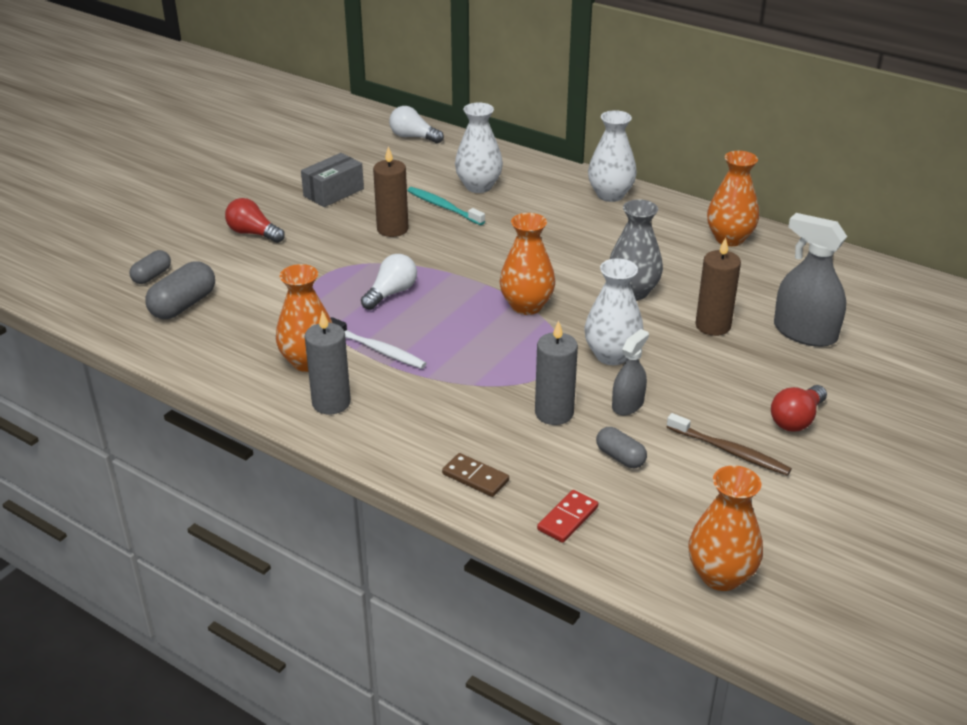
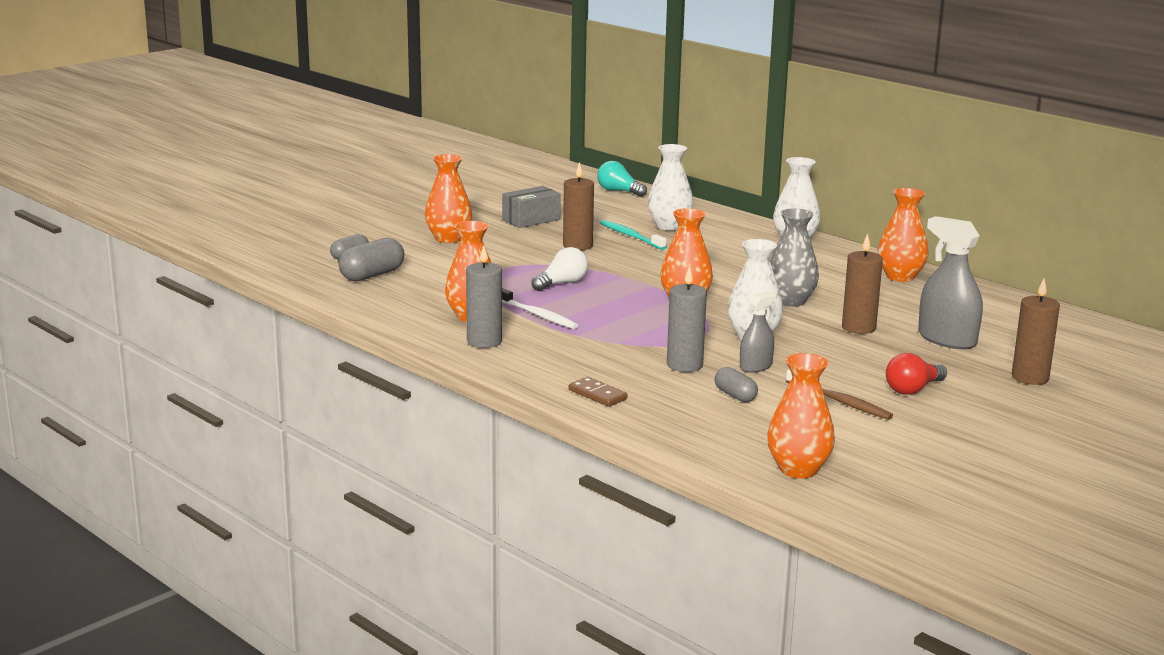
camera: 10 degrees right, 15 degrees down
red light bulb [225,198,285,243] -> orange vase [425,154,472,243]
white light bulb [389,106,444,144] -> turquoise light bulb [597,161,647,197]
red domino [537,490,598,543] -> none
none -> brown candle [1012,279,1060,385]

